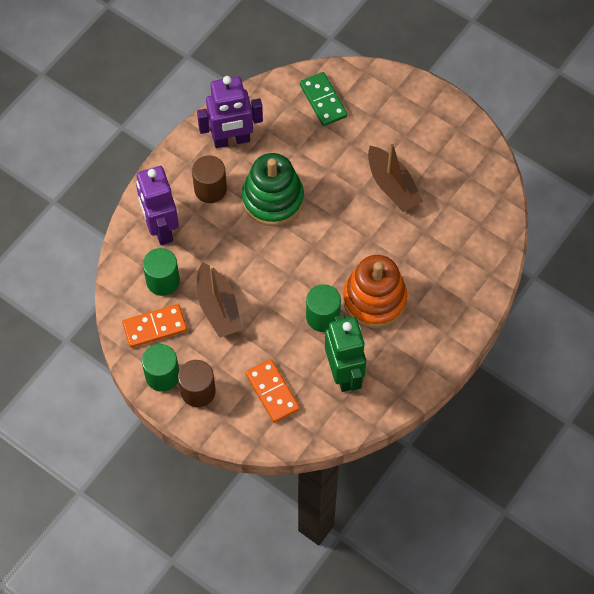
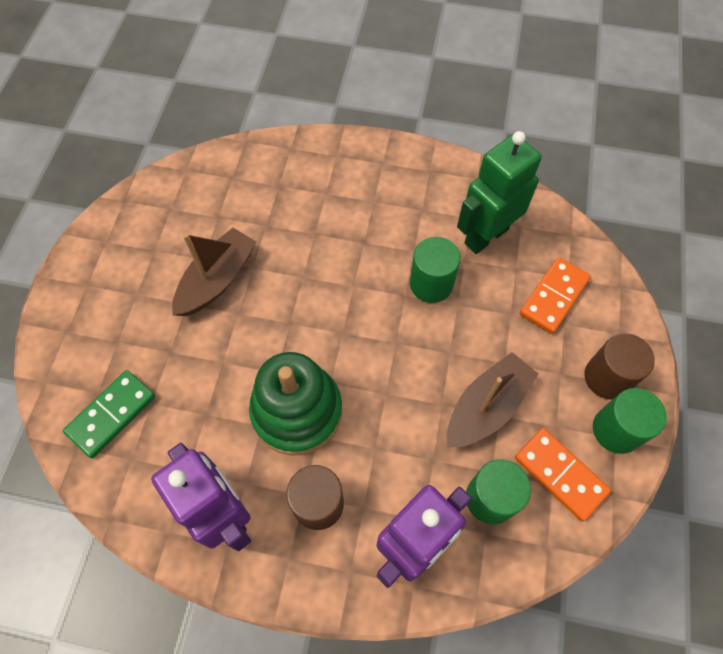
camera: 115 degrees left, 0 degrees up
orange stacking toy [343,255,407,328] -> none

